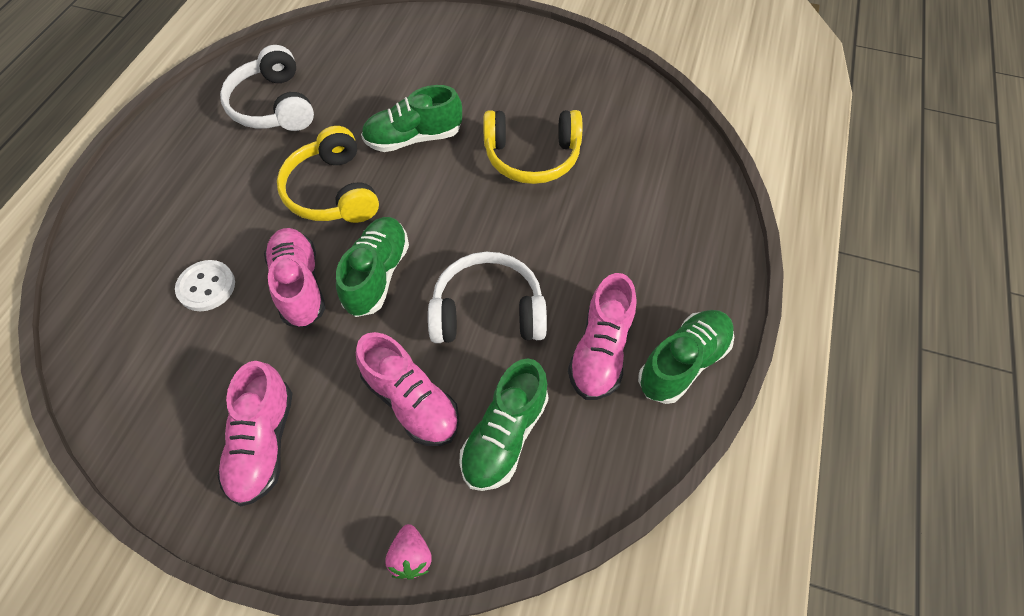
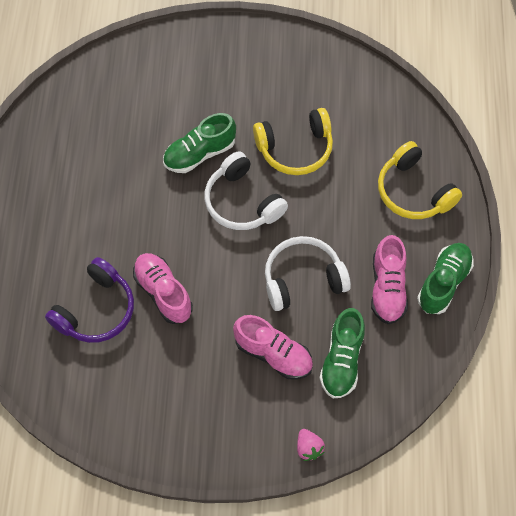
camera: 15 degrees left, 5 degrees up
white button [175,260,235,311] -> purple headphones [45,257,134,343]
pink shoe [218,361,293,506] -> none
white headphones [220,45,314,131] -> white headphones moved to [204,151,288,230]
yellow headphones [277,126,379,223] -> yellow headphones moved to [378,141,462,219]
green shoe [336,217,409,317] -> none

